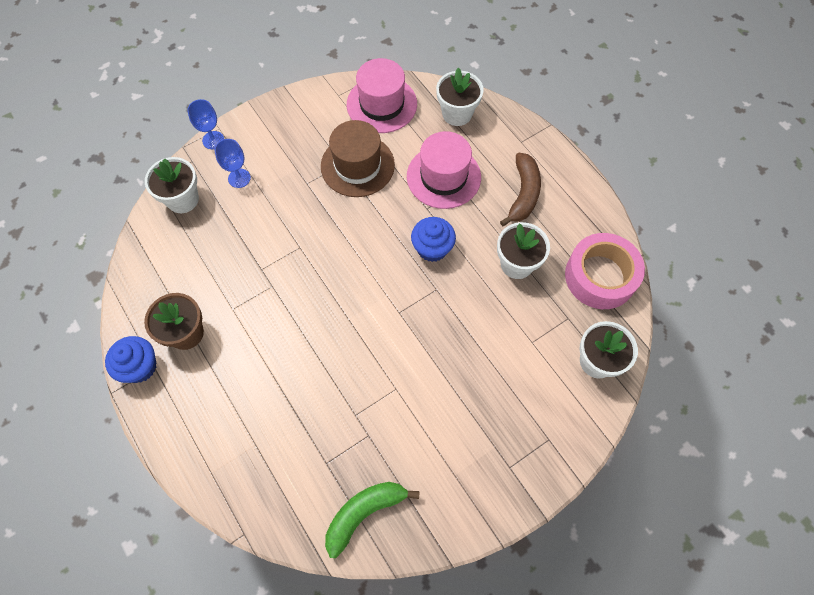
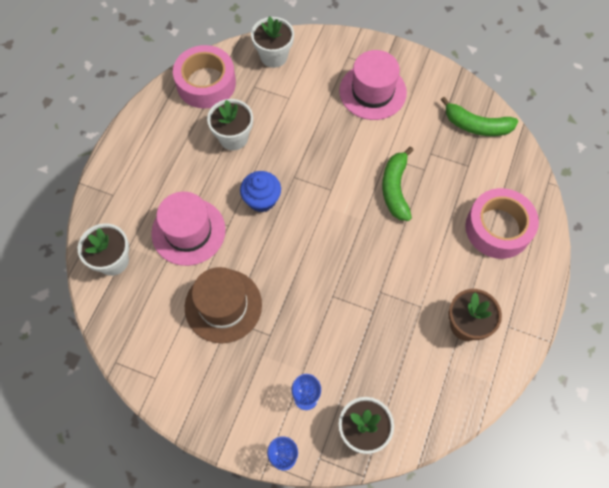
camera: 125 degrees left, 0 degrees up
blue cupcake [105,336,157,383] -> none
pink hat [347,58,417,133] -> pink hat moved to [339,50,407,120]
brown banana [500,153,541,226] -> none
none -> green banana [382,147,414,221]
none -> pink tape [465,188,539,259]

